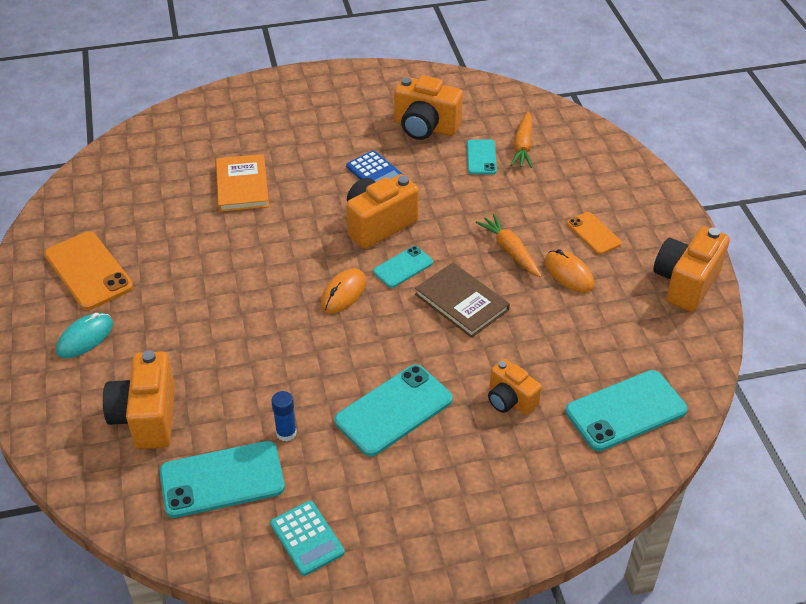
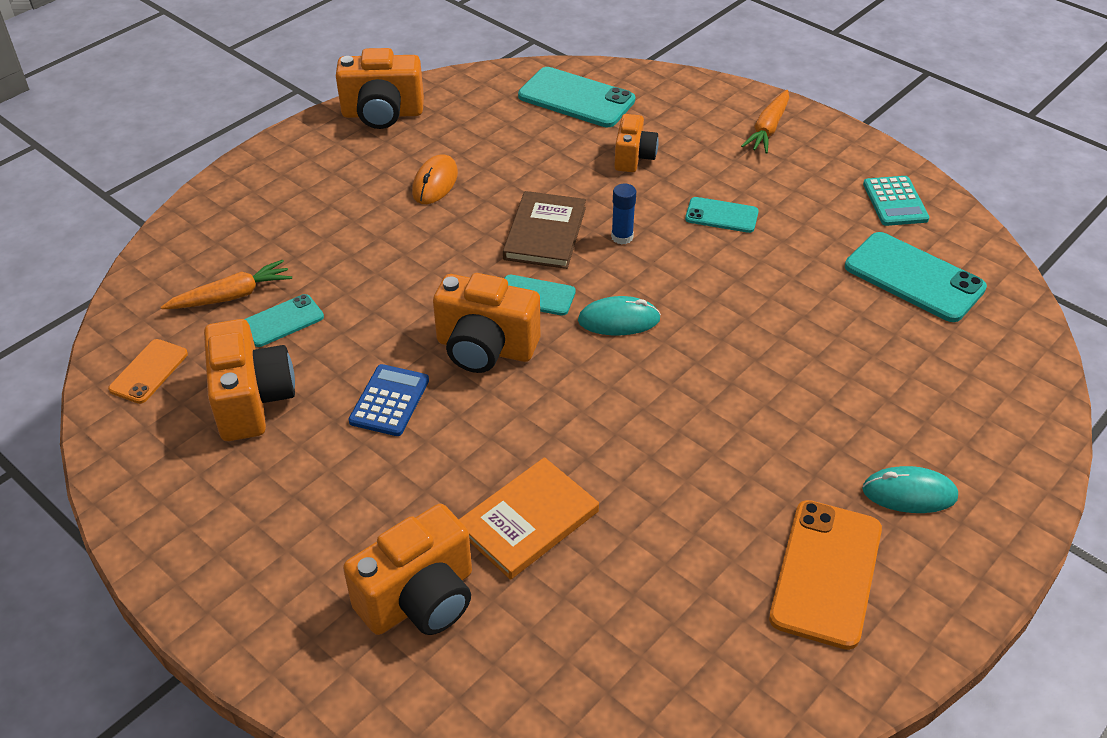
camera: 125 degrees left, 0 degrees up
orange camera [103,350,175,449] -> orange camera moved to [343,504,472,635]
turquoise calculator [270,501,345,576] -> turquoise calculator turned 150 degrees clockwise [863,176,929,226]
blue glue stick [271,391,297,442] -> blue glue stick moved to [611,184,636,244]
orange mouse [321,268,366,313] -> turquoise mouse [578,296,661,335]
turquoise phone [334,365,453,457] -> turquoise phone [685,197,759,233], size x0.57
orange carrot [475,214,541,277] -> orange carrot moved to [741,90,789,154]
orange phone [567,212,622,255] -> orange phone moved to [108,339,188,404]

